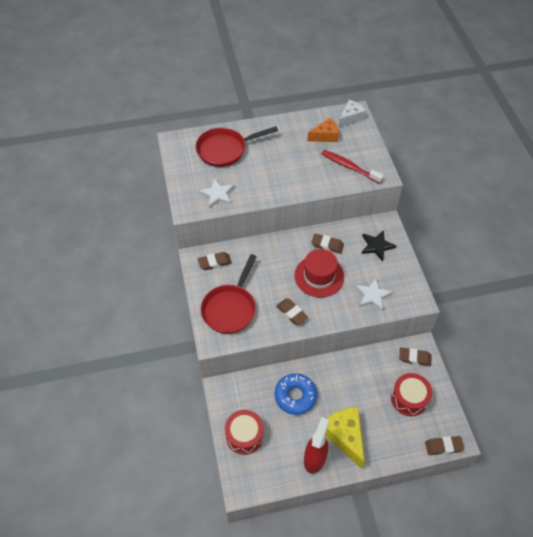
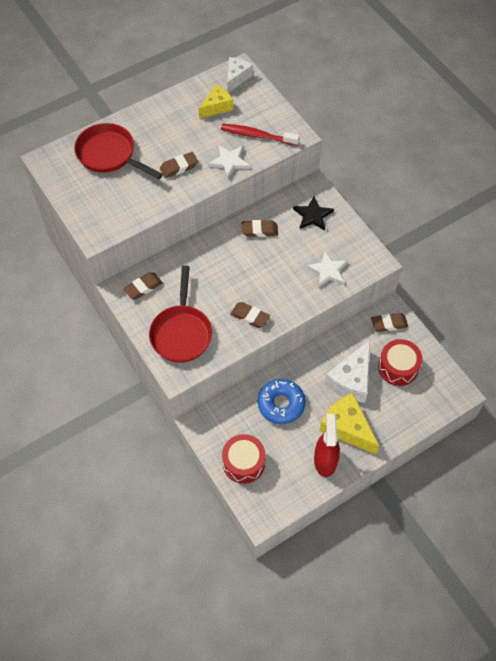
camera: 20 degrees left, 5 degrees up
red pan [196,126,278,167] -> red pan turned 75 degrees clockwise [74,123,163,179]
white star [199,178,235,209] -> white star moved to [208,145,250,179]
red hat [294,249,344,297] -> none
orange cheese [307,118,339,142] -> yellow cheese [198,85,233,119]
brown eraser [425,436,464,455] -> brown eraser moved to [160,152,198,178]
none -> white cheese [325,340,370,403]

